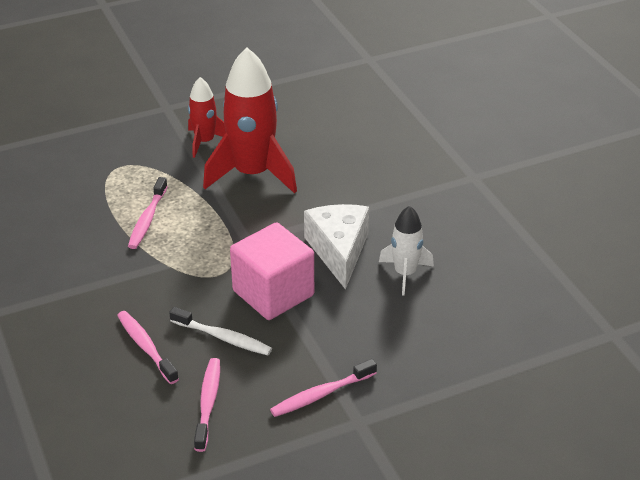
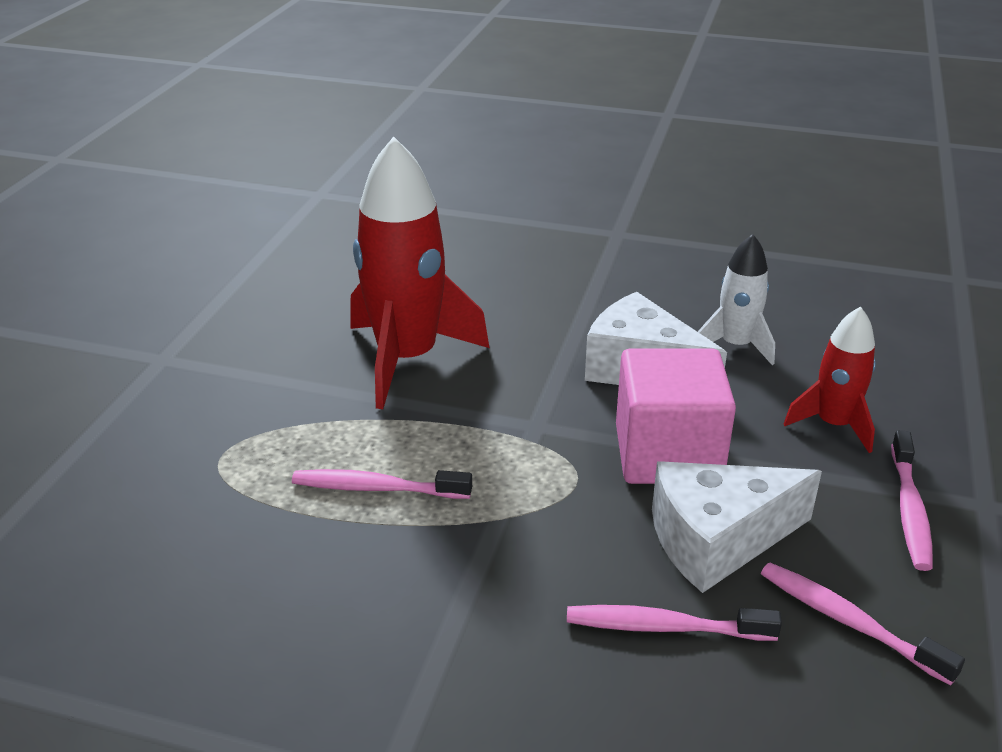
camera: 50 degrees left, 5 degrees down
pink toothbrush [128,177,168,249] -> pink toothbrush turned 135 degrees clockwise [292,469,472,499]
white toothbrush [169,307,272,355] -> white cheese [652,461,822,593]
red rocket [188,77,226,158] -> red rocket moved to [784,306,876,453]

